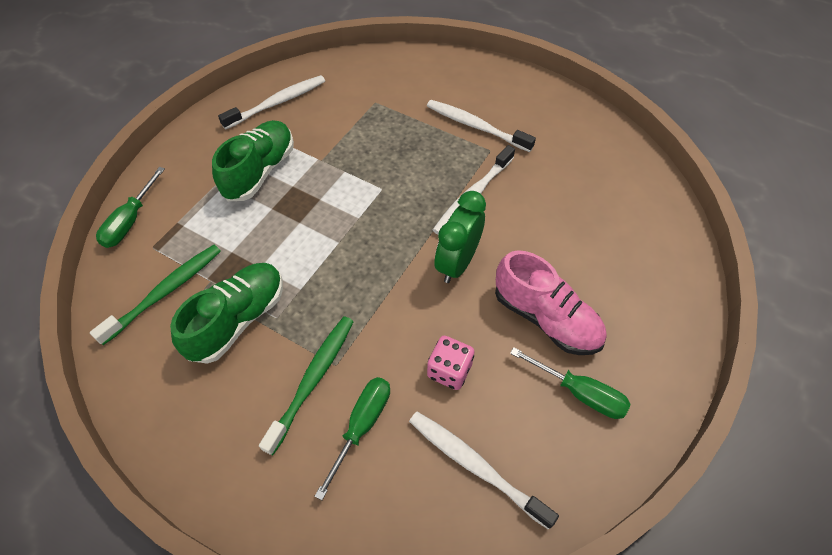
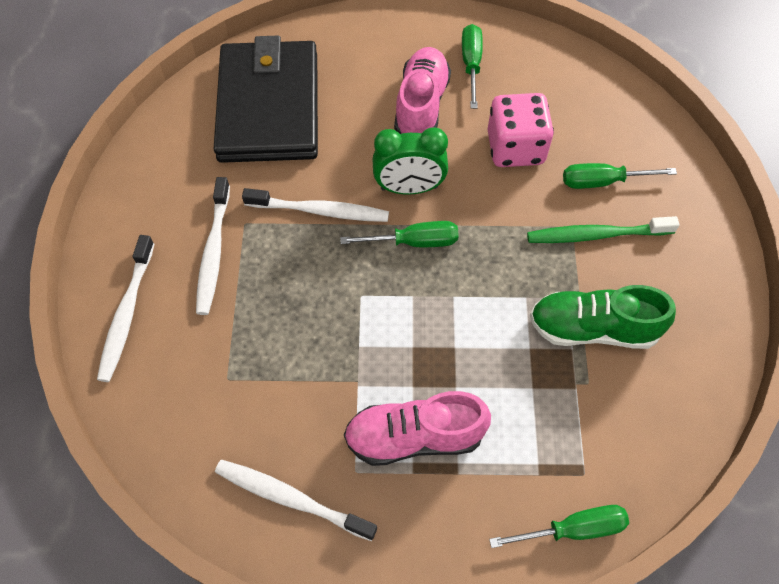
camera: 120 degrees left, 5 degrees up
green toothbrush [90,245,221,345] -> none
green shoe [212,120,294,201] -> pink shoe [344,391,491,466]
white toothbrush [409,412,559,530] -> white toothbrush moved to [97,235,154,382]
pink dice [427,336,475,390] -> pink dice [487,93,554,167], size x1.61
none -> black wallet [214,36,318,163]
none -> green screwdriver [340,221,459,247]

